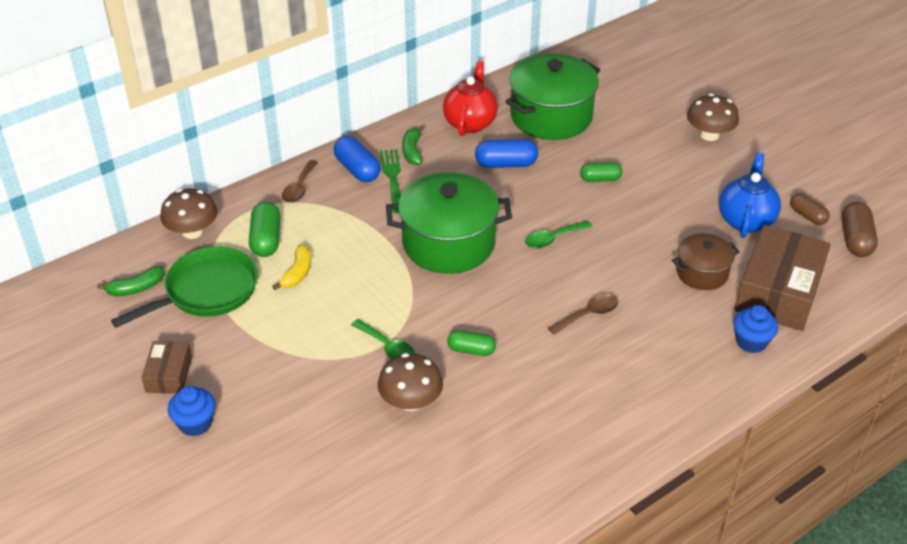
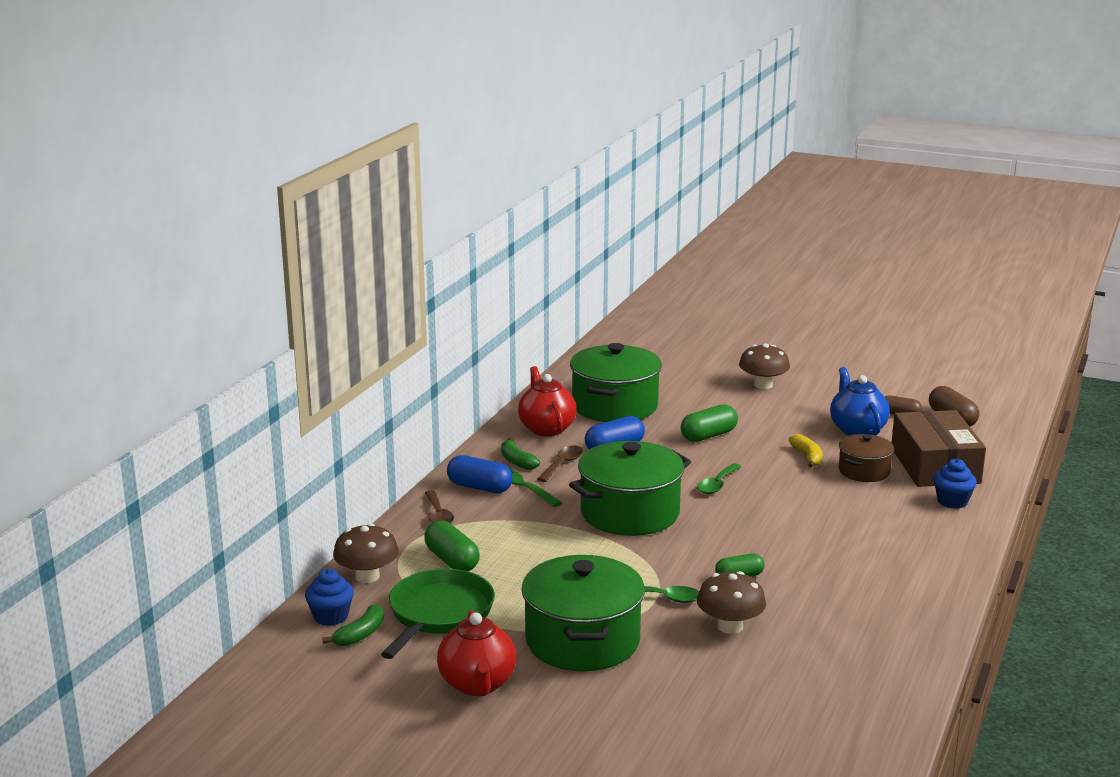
camera: 30 degrees left, 20 degrees down
brown box [141,341,192,394] -> red teapot [437,610,516,696]
blue cupcake [168,386,216,436] -> blue cupcake moved to [305,569,354,626]
yellow banana [272,244,311,290] -> yellow banana moved to [788,434,823,468]
brown spoon [548,294,618,335] -> brown spoon moved to [538,446,583,482]
green capsule [580,162,622,182] -> green capsule [681,404,738,442], size x1.52
none -> green pot [521,555,645,671]

